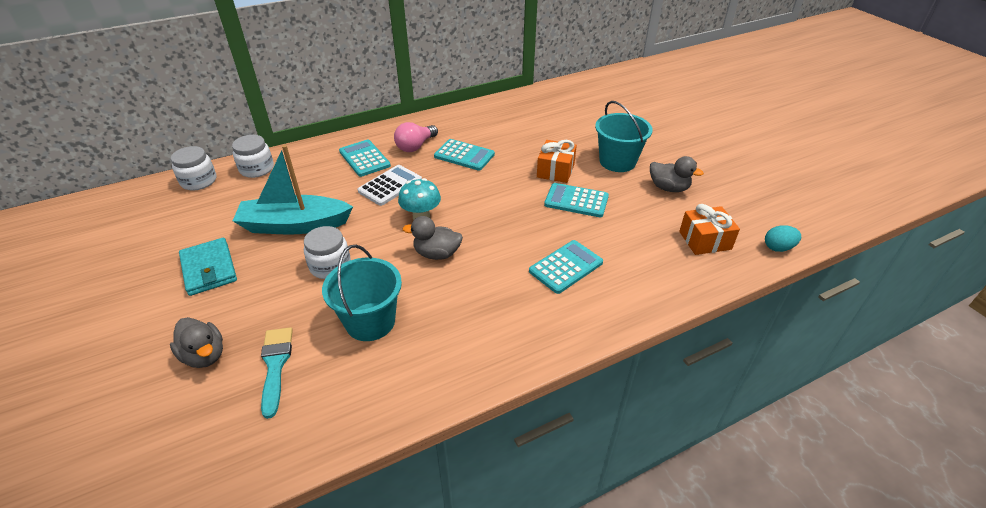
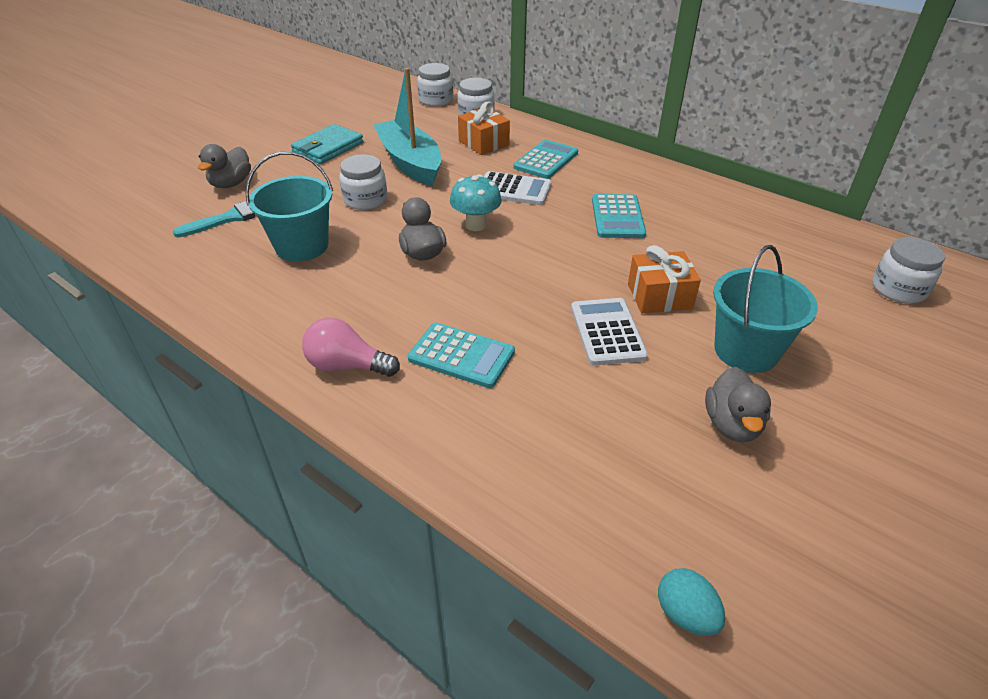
camera: 65 degrees right, 0 degrees up
pink light bulb [394,122,438,152] -> pink light bulb moved to [302,318,400,377]
turquoise calculator [544,183,609,217] -> white calculator [571,298,648,366]
orange gift [679,204,740,255] -> orange gift moved to [458,102,510,155]
none -> white jar [872,237,945,304]

